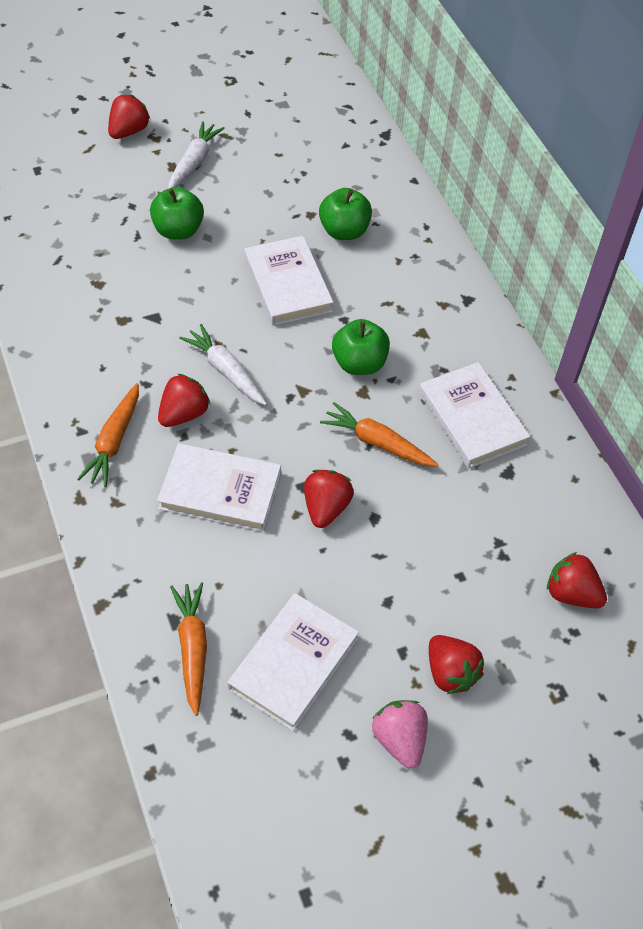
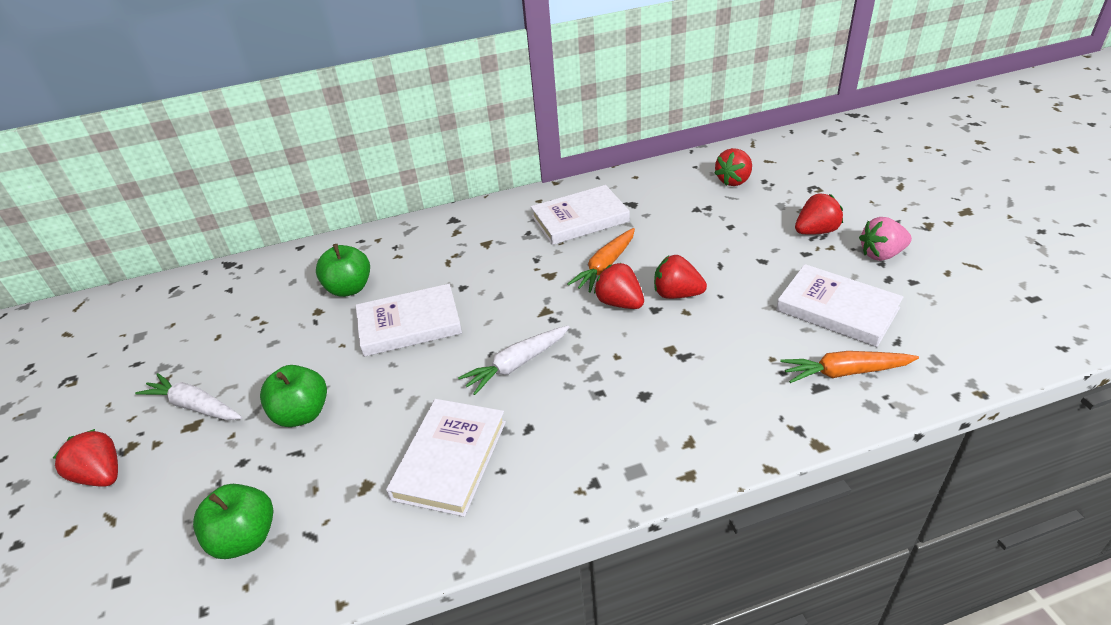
camera: 80 degrees left, 15 degrees down
orange carrot [77,383,139,487] -> none
white book [157,443,281,532] -> white book moved to [386,399,506,517]
red strawberry [158,374,210,427] -> red strawberry moved to [594,263,644,309]
green apple [332,319,390,375] -> green apple moved to [193,484,273,559]

